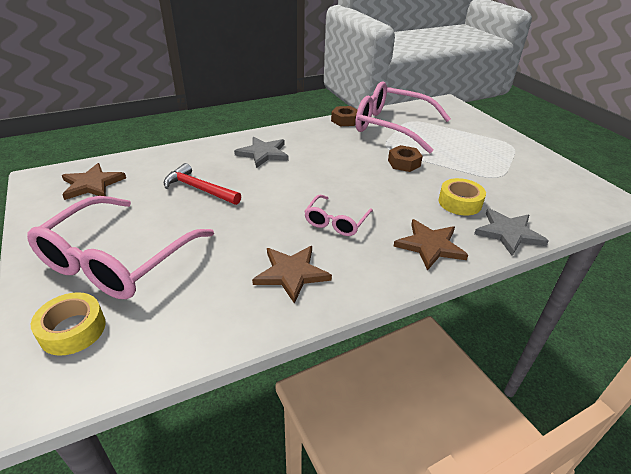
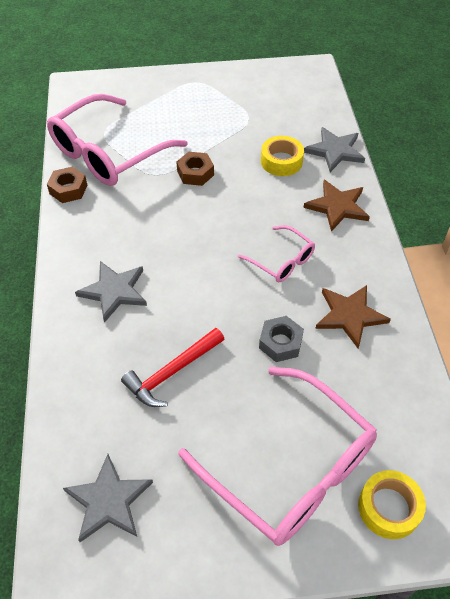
camera: 70 degrees left, 15 degrees up
brown star [62,163,126,200] -> grey star [63,454,153,542]
none -> grey nut [259,316,304,362]

